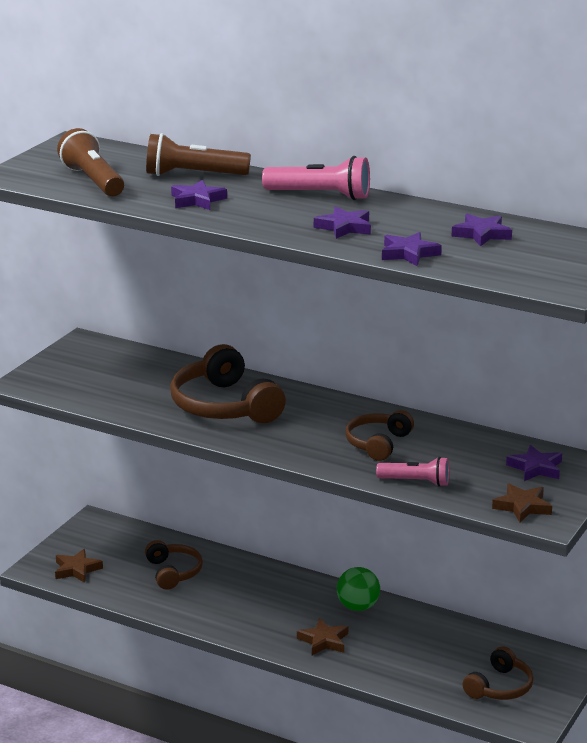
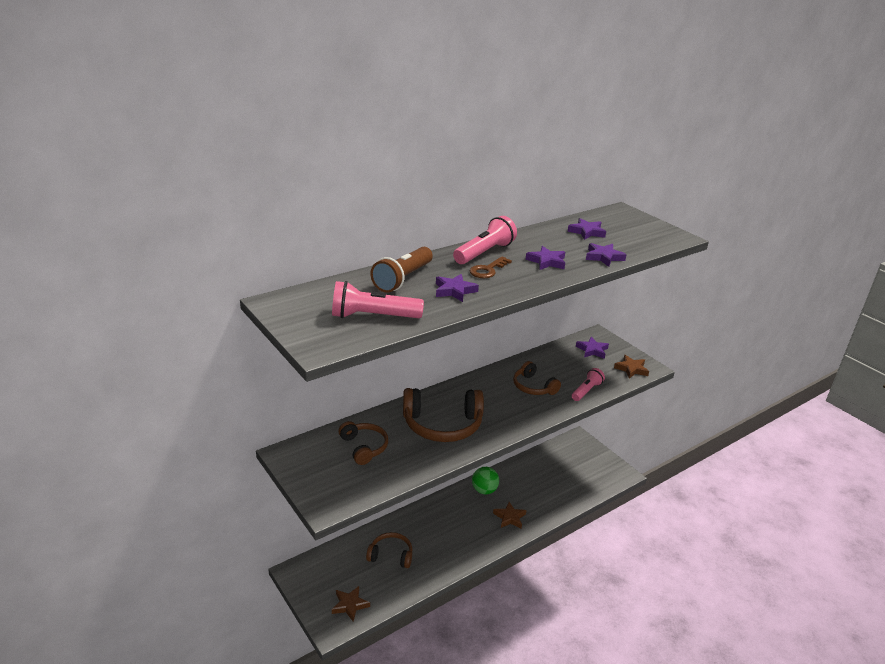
camera: 65 degrees left, 5 degrees up
brown flashlight [57,128,124,197] -> pink flashlight [332,281,424,318]
brown headphones [463,646,534,700] -> brown headphones moved to [338,421,388,465]
none -> brown key [469,256,512,278]

